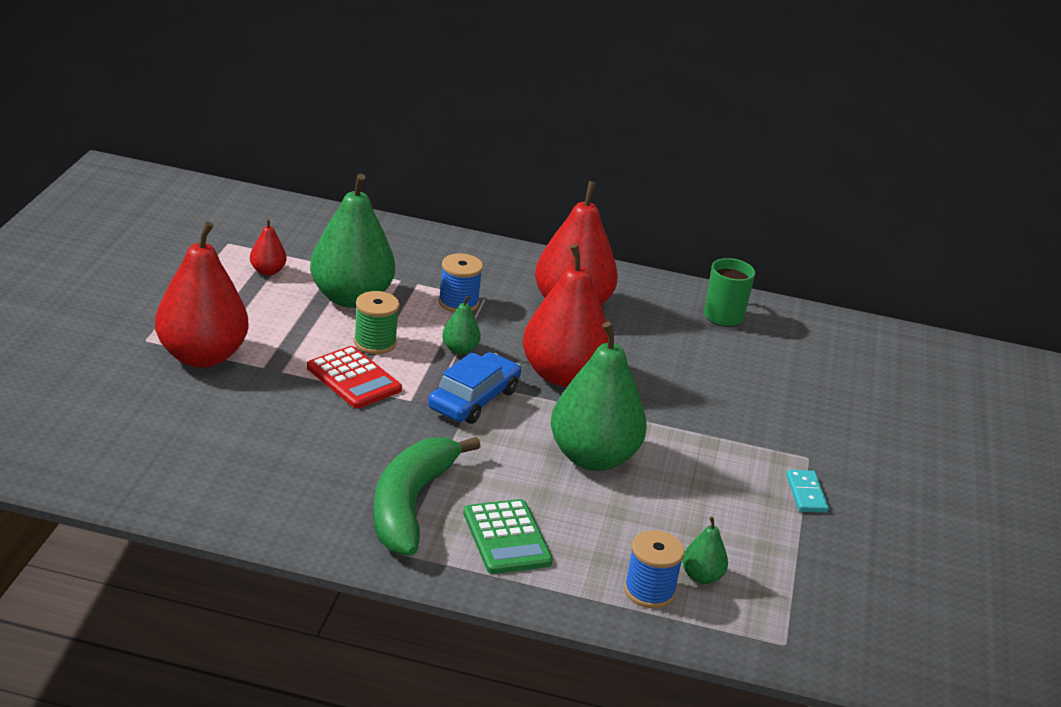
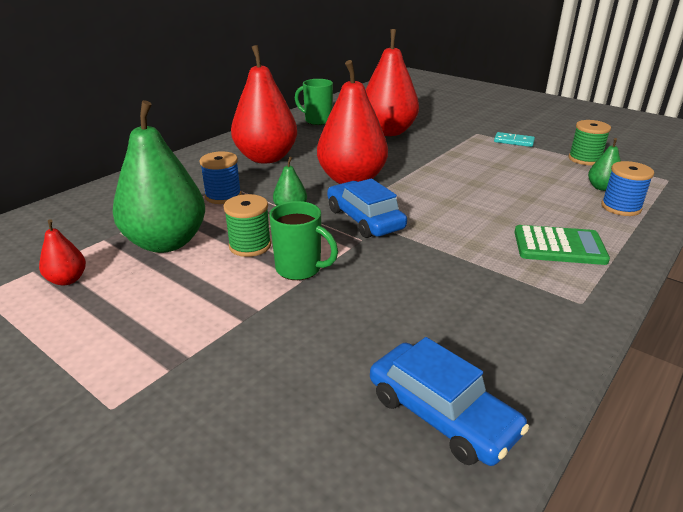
camera: 60 degrees left, 0 degrees up
red pear [155,221,249,368] -> red pear moved to [366,29,419,136]
red calculator [307,346,402,408] -> green mug [269,201,338,280]
green banana [373,437,481,556] -> none
green pear [551,322,647,471] -> none
none -> blue car [370,337,529,466]
none -> green spool [569,120,611,165]

